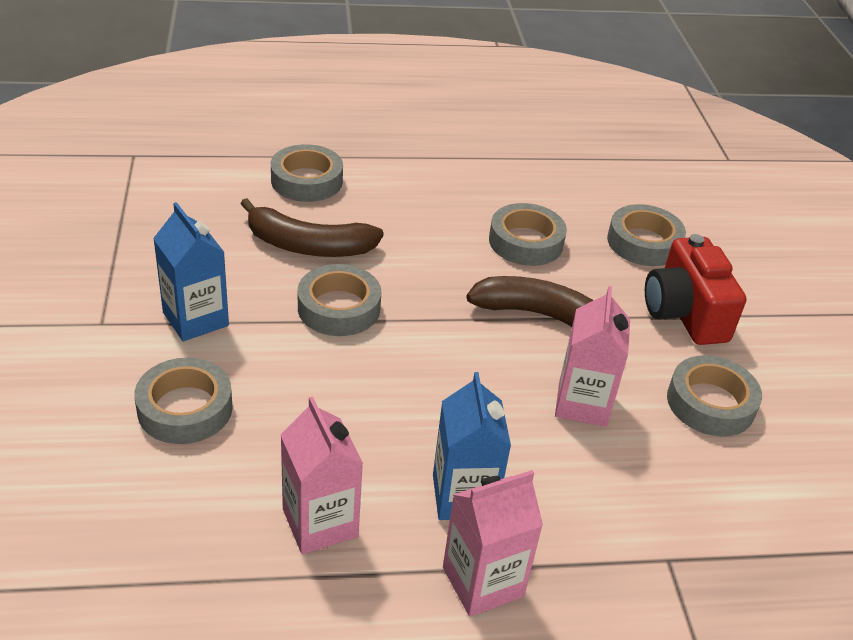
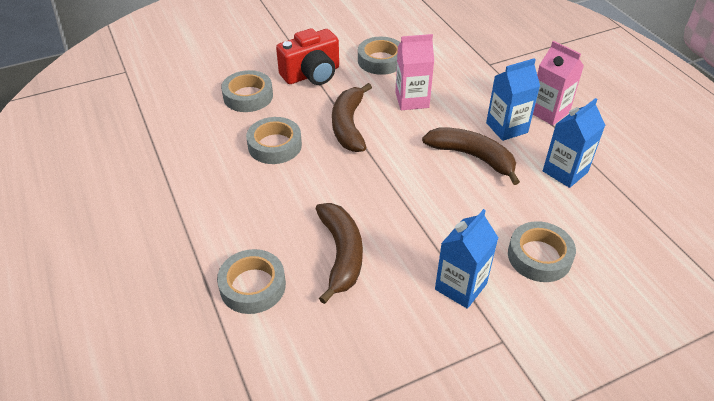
camera: 105 degrees left, 5 degrees up
pink carton [280,397,363,554] -> blue carton [543,98,605,188]
grey tape [298,264,381,336] -> none
none -> brown banana [422,127,520,185]

